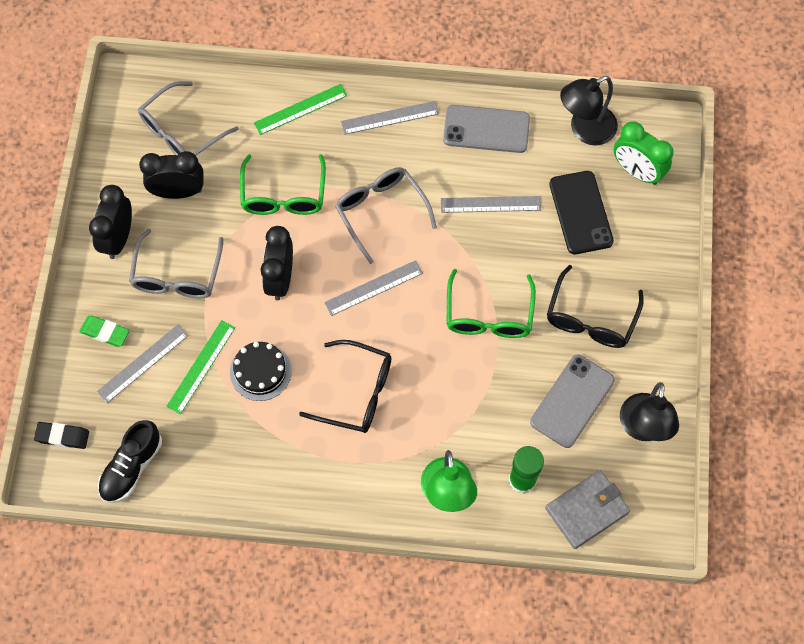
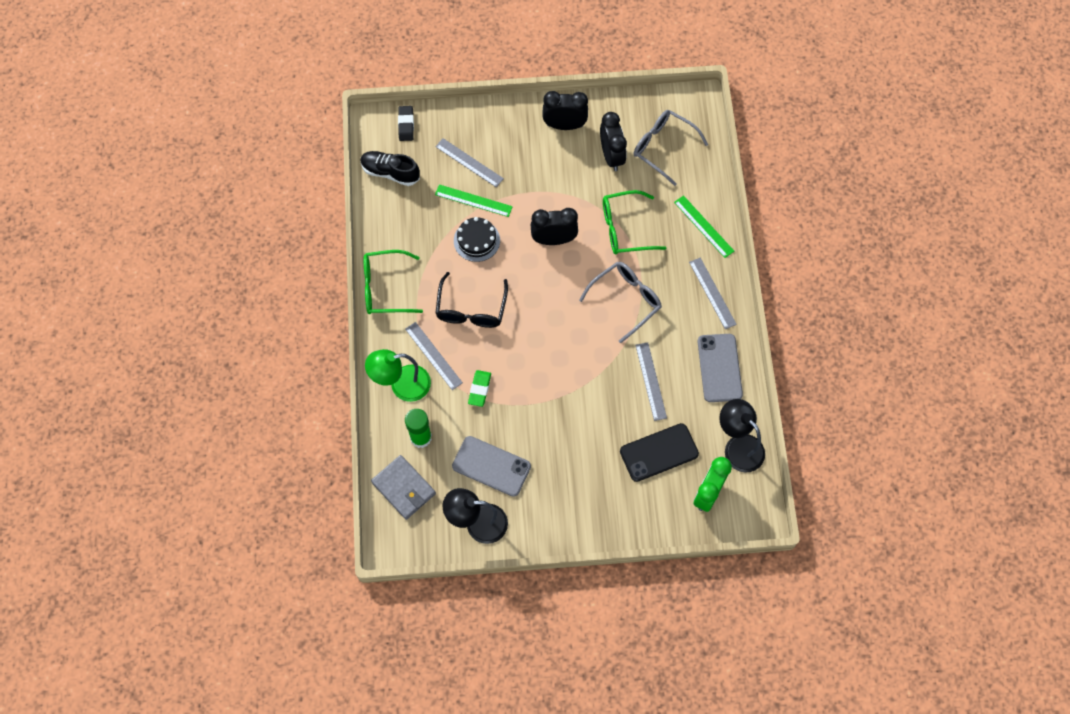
camera: 80 degrees right, 0 degrees up
green eraser [79,315,130,347] -> green eraser moved to [468,370,491,407]
grey glasses [129,229,223,298] -> none
grey ruler [324,260,423,316] -> grey ruler moved to [405,322,463,390]
green glasses [447,269,536,338] -> green glasses moved to [363,250,423,314]
black glasses [547,265,644,348] -> none

